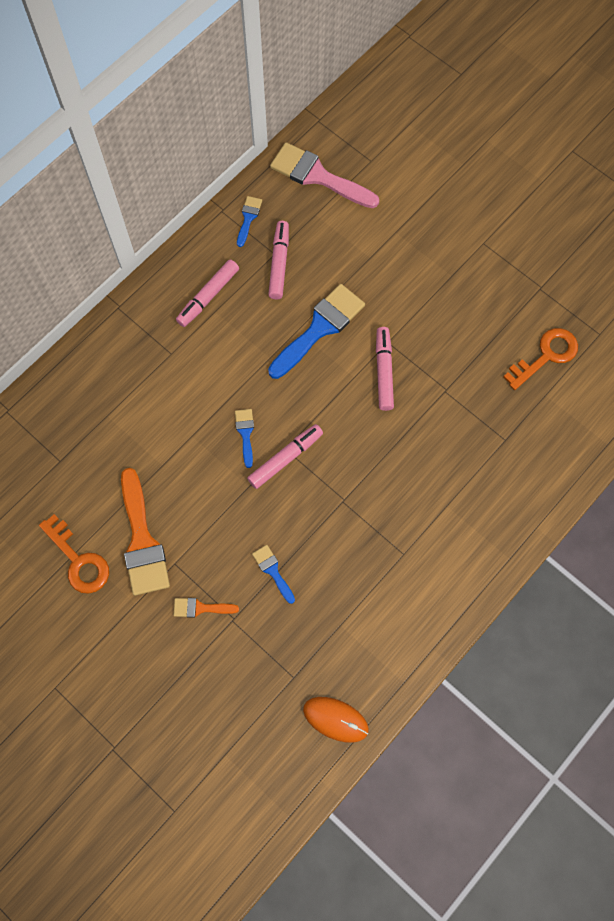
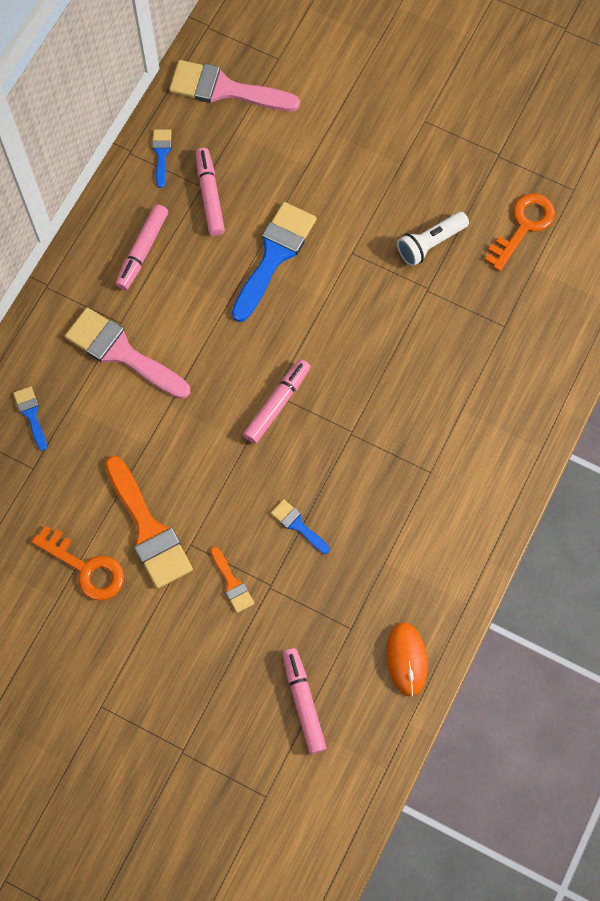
camera: 15 degrees left, 0 degrees up
orange brush [174,598,239,618] -> orange brush turned 105 degrees counterclockwise [210,547,254,613]
blue brush [235,409,254,468] -> blue brush moved to [13,386,47,451]
orange mouse [303,697,369,743] -> orange mouse turned 75 degrees clockwise [386,622,428,697]
pink marker [376,327,394,411] -> pink marker moved to [282,648,327,754]
none -> pink brush [65,307,190,399]
none -> white flashlight [397,212,469,266]

